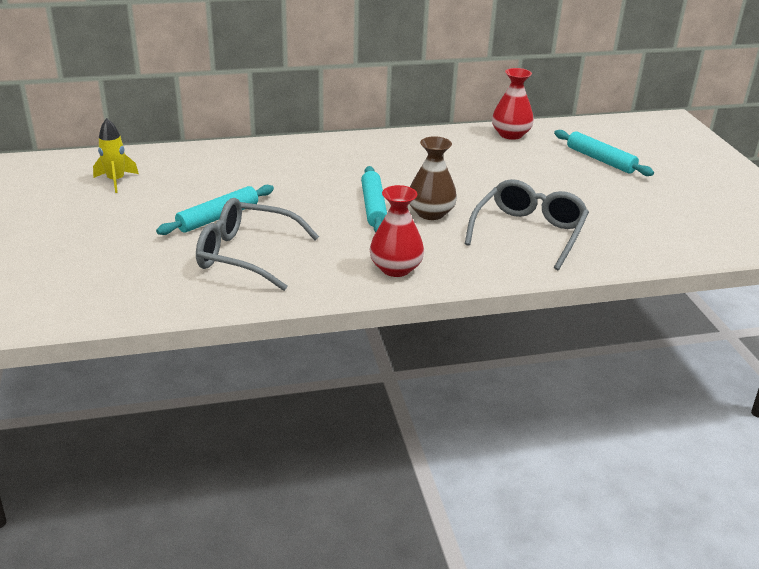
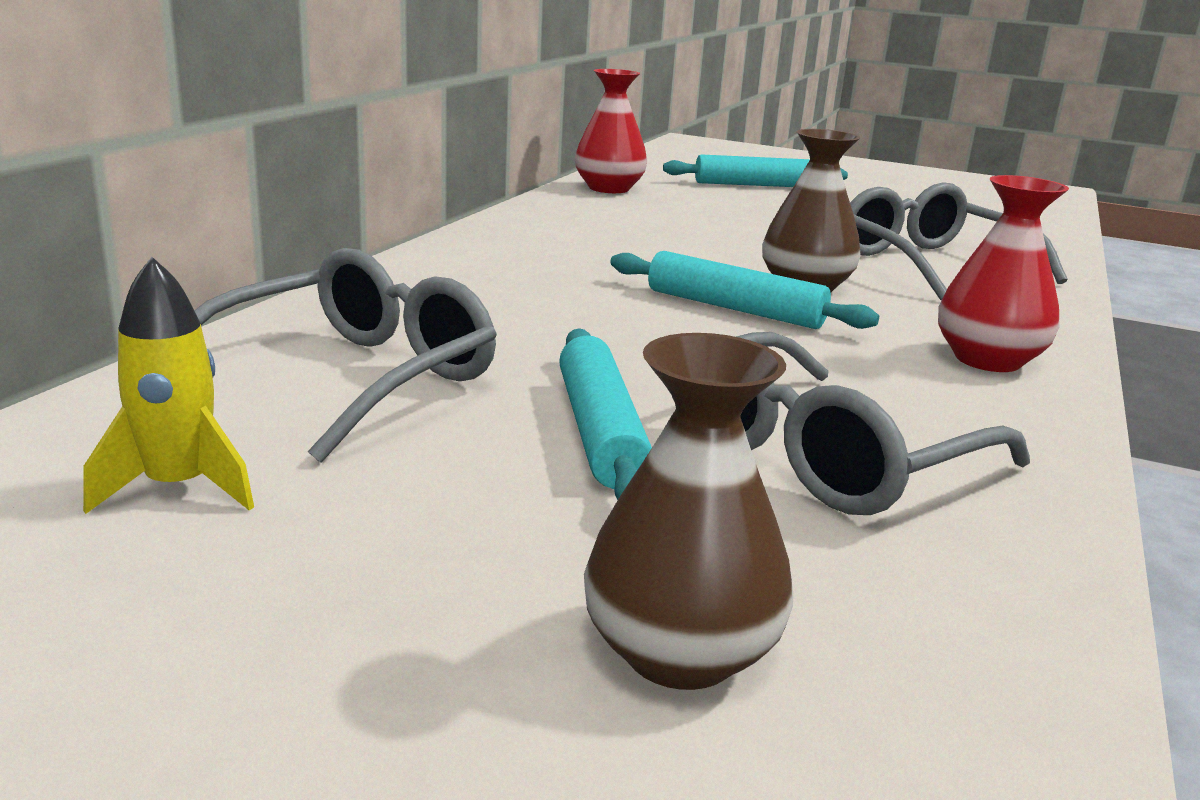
camera: 55 degrees left, 10 degrees down
none -> grey glasses [194,248,497,463]
none -> brown vase [584,333,793,690]

